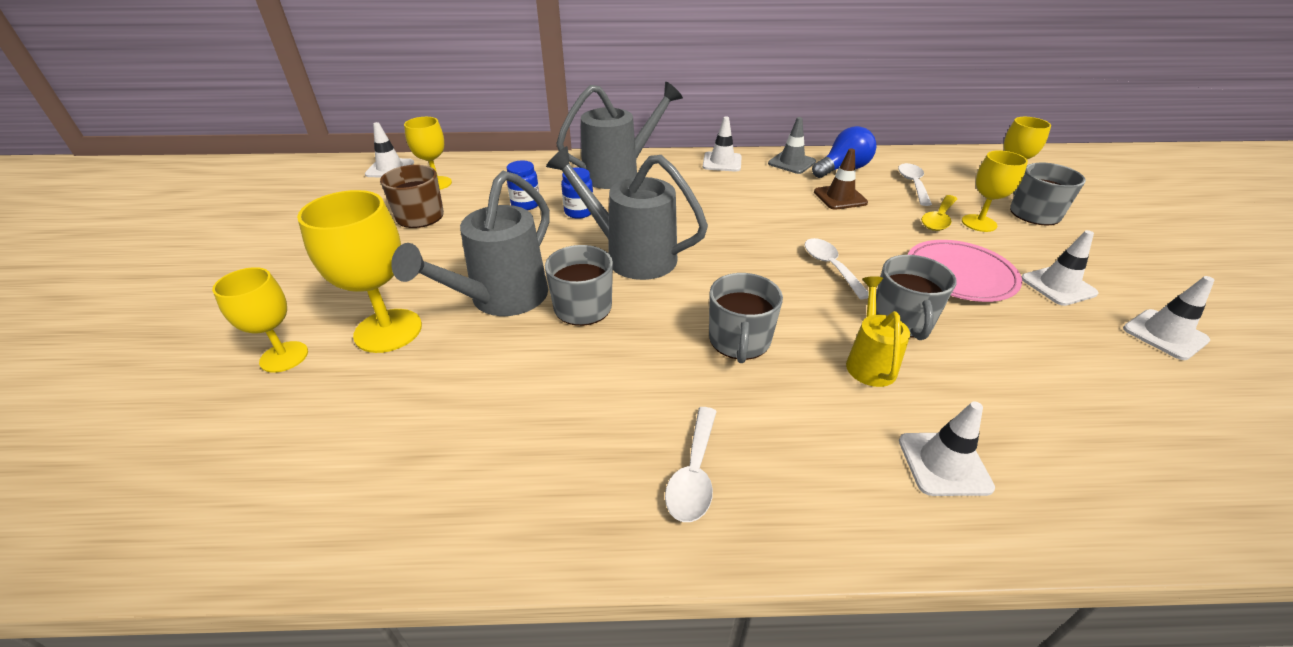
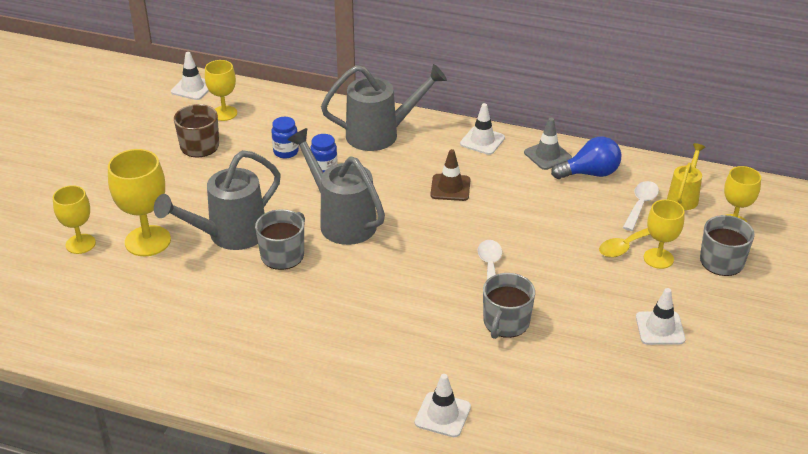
camera: 20 degrees right, 0 degrees up
white spoon [665,407,717,522] -> none
grey mug [709,273,783,363] -> none
brown traffic cone [814,148,868,210] -> brown traffic cone moved to [430,149,471,201]
yellow watering can [846,276,910,387] -> yellow watering can moved to [667,143,705,210]
pink plate [908,240,1022,302] -> none
white traffic cone [1123,276,1215,360] -> none

